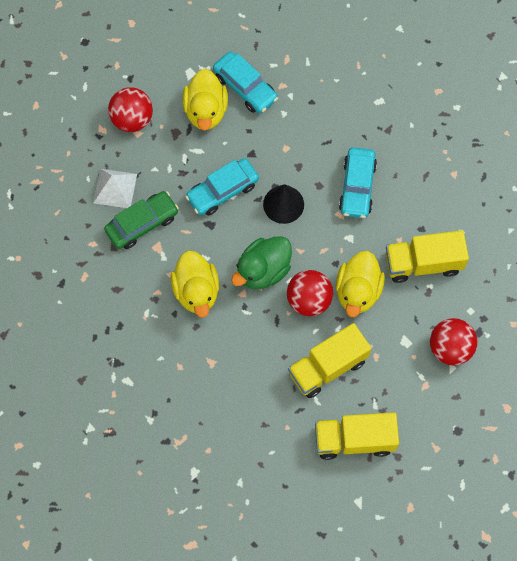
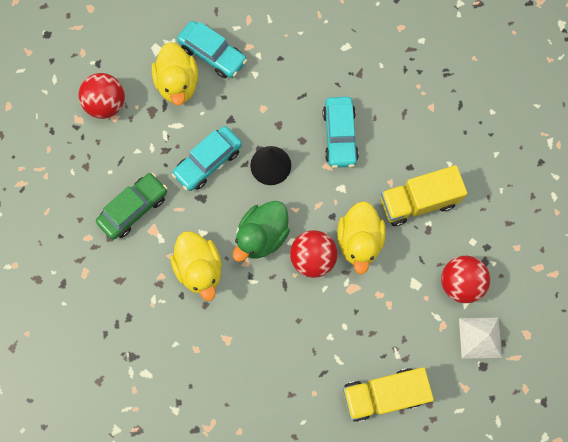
camera: 10 degrees left, 5 degrees up
white pyramid [93,169,137,208] -> white pyramid moved to [459,318,502,359]
yellow truck [288,323,371,398] -> none

